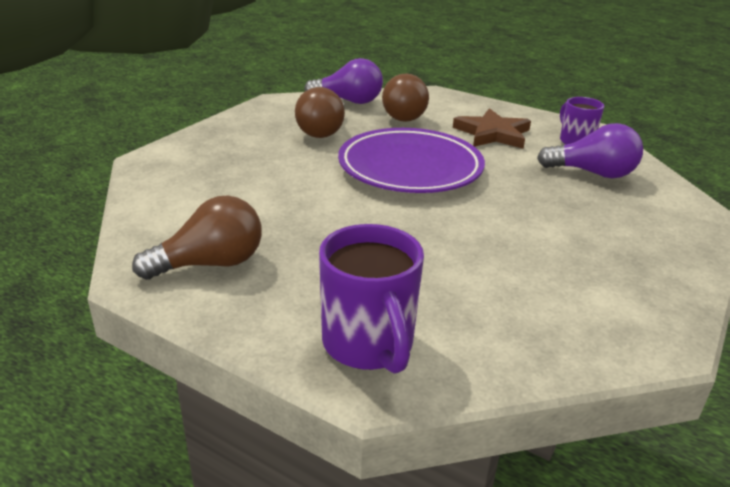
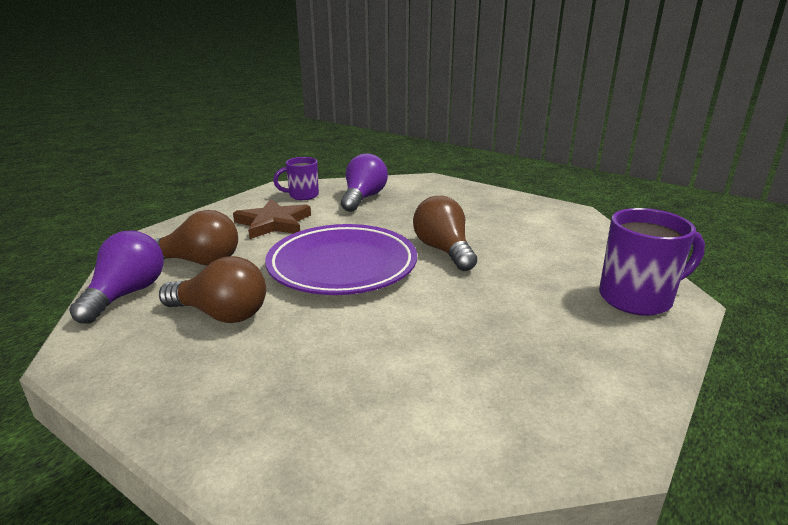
camera: 85 degrees left, 5 degrees down
brown light bulb [132,195,262,280] -> brown light bulb moved to [413,196,477,271]

